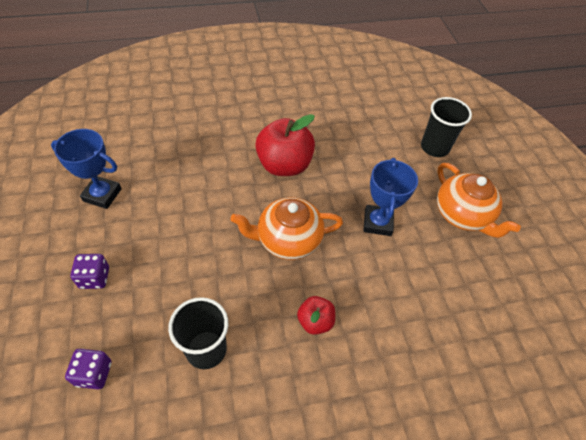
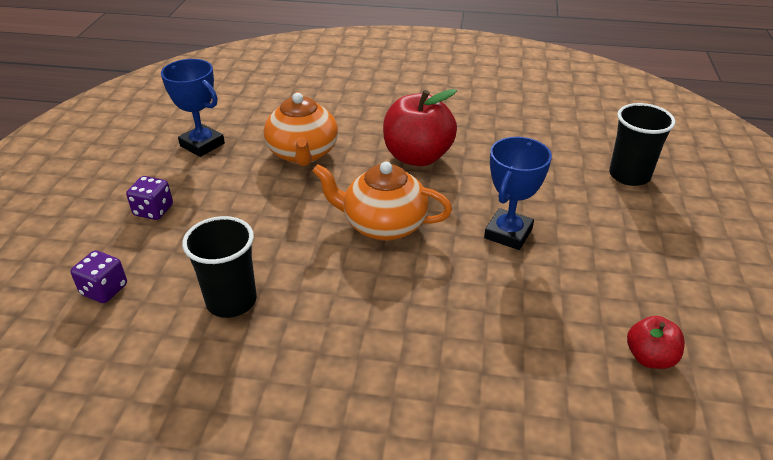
camera: 25 degrees right, 15 degrees down
red apple [297,296,335,335] -> red apple moved to [627,316,685,369]
orange teapot [437,163,521,238] -> orange teapot moved to [264,92,338,166]

